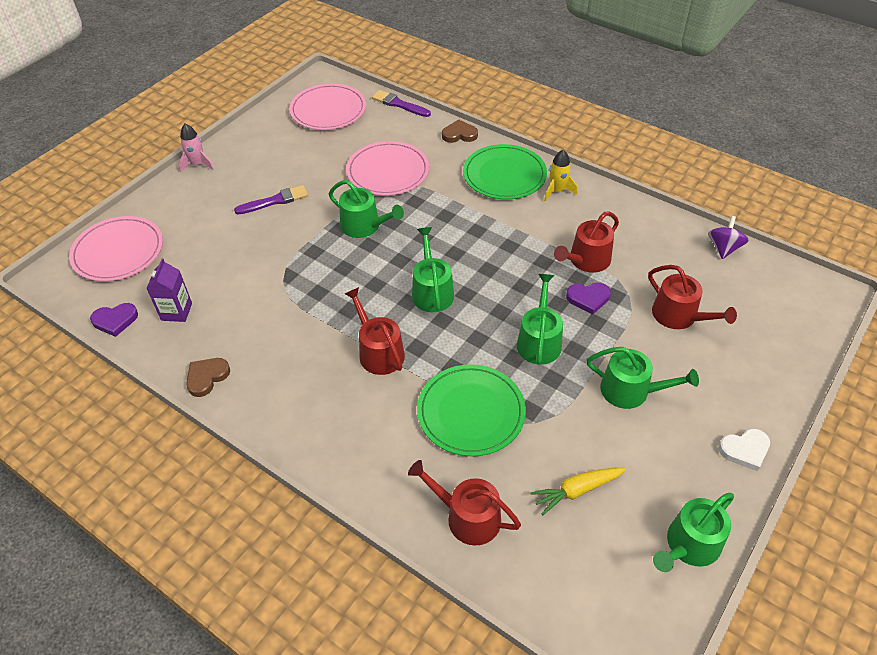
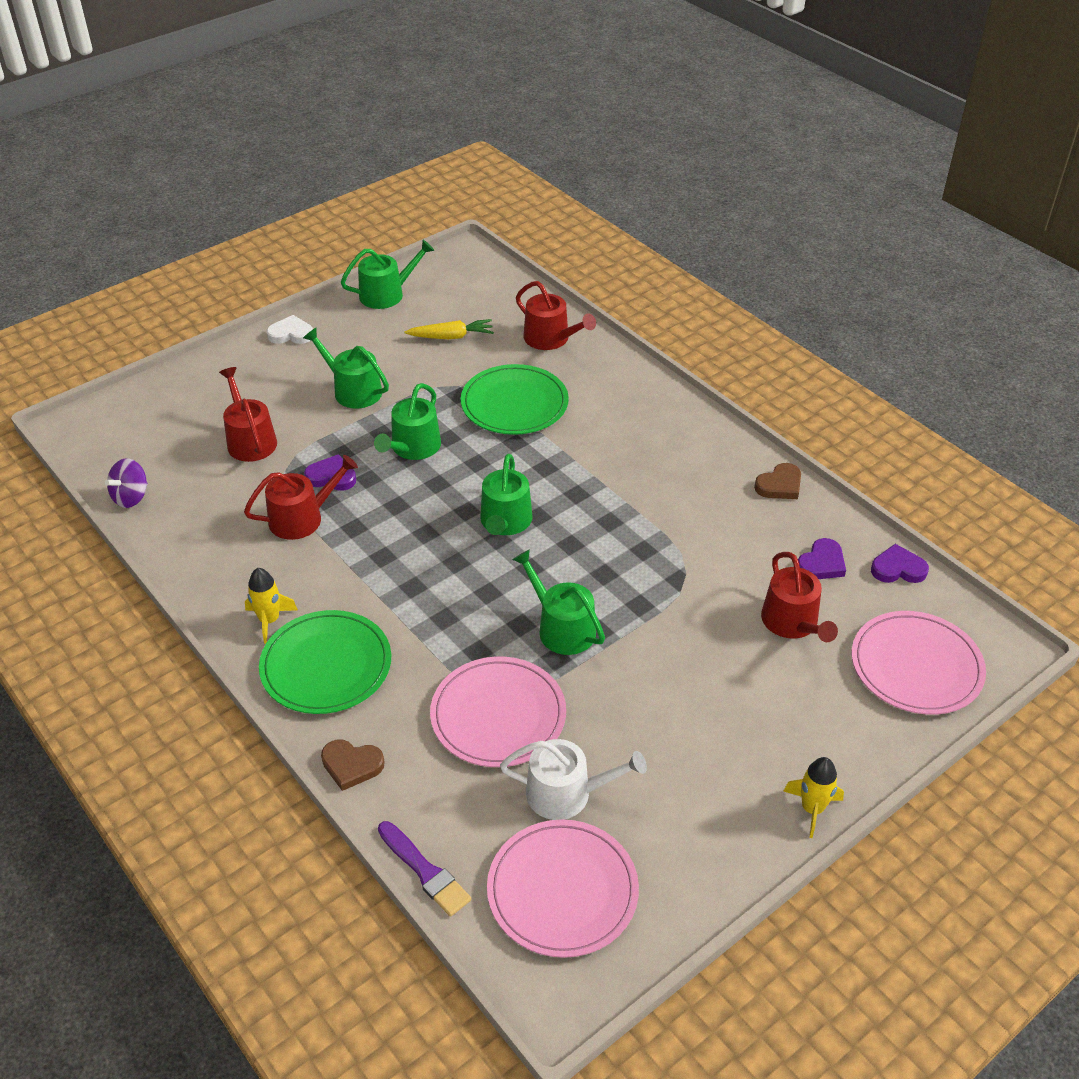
camera: 165 degrees left, 5 degrees down
purple carton [146,258,192,322] -> purple heart [798,538,846,579]
pink rocket [178,124,214,173] -> yellow rocket [784,757,844,838]
purple brush [234,185,308,214] -> none
red watering can [345,287,405,375] -> red watering can moved to [761,552,838,642]
none -> white watering can [500,739,647,820]

